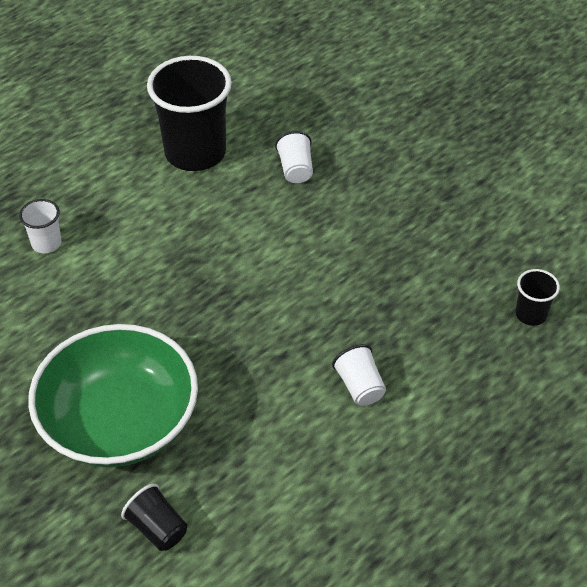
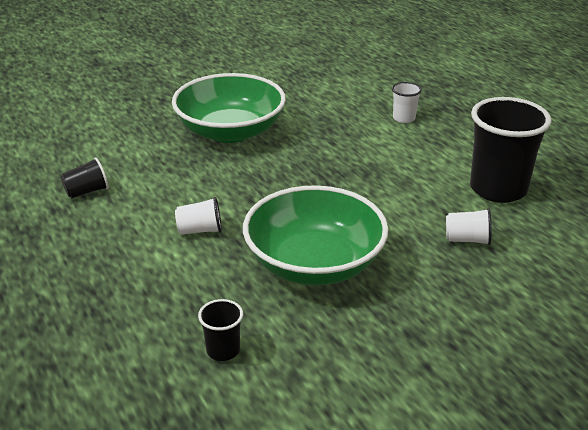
camera: 105 degrees right, 15 degrees down
black cup [121,484,187,551] -> black cup moved to [61,157,109,198]
none -> green bowl [243,185,388,285]

